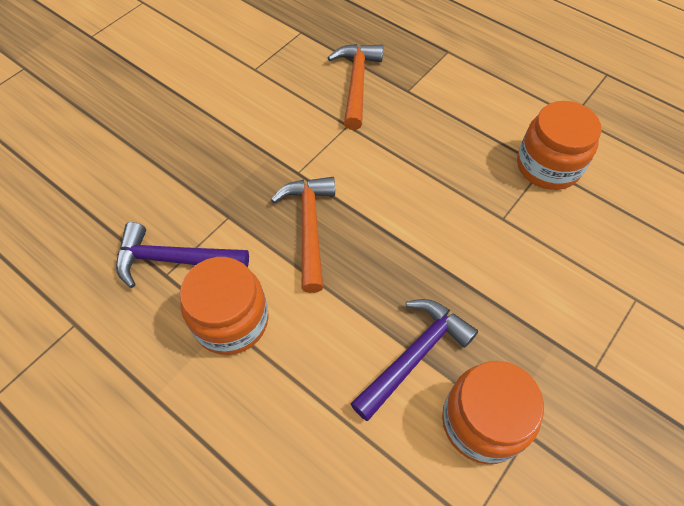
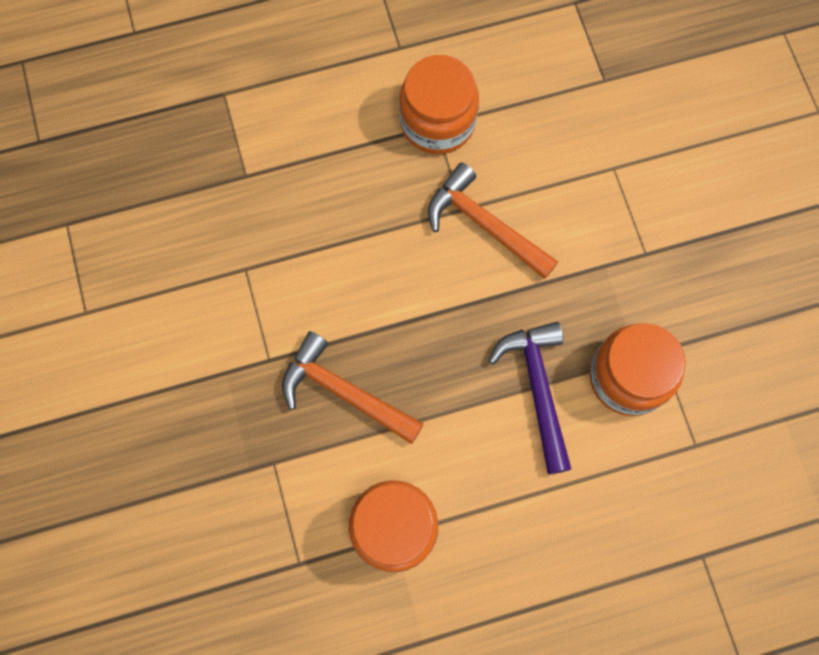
camera: 55 degrees left, 15 degrees up
purple hammer [116,222,249,288] -> none
orange hammer [327,44,383,130] -> orange hammer moved to [428,163,558,279]

